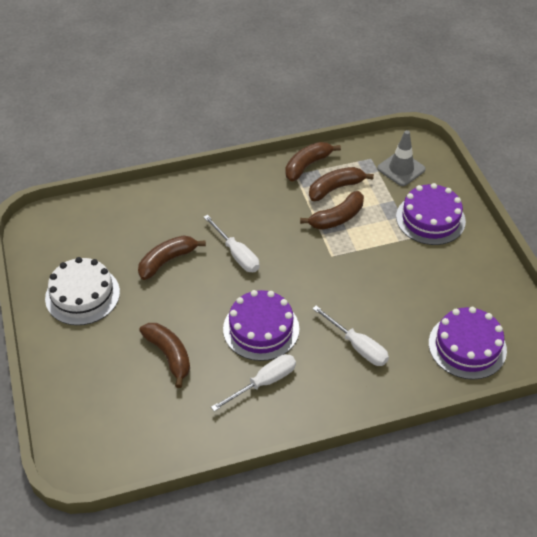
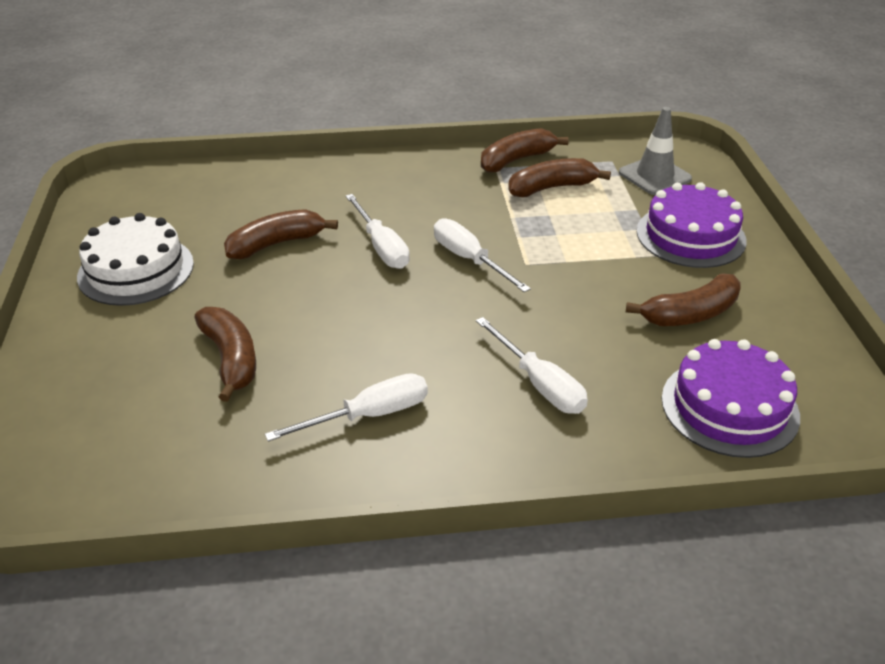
camera: 10 degrees right, 10 degrees down
purple cake [223,290,299,361] -> none
brown banana [300,191,364,230] -> brown banana moved to [626,273,741,326]
none -> white screwdriver [434,218,531,292]

